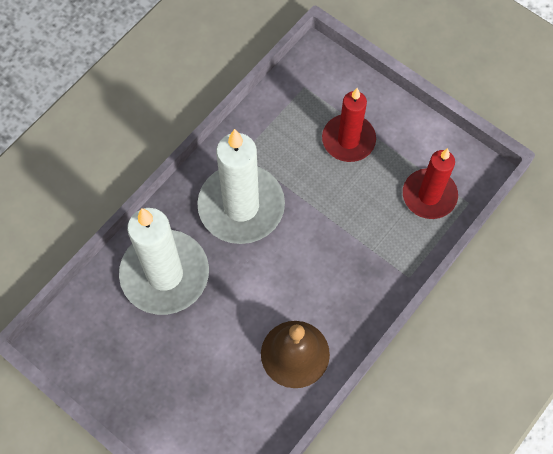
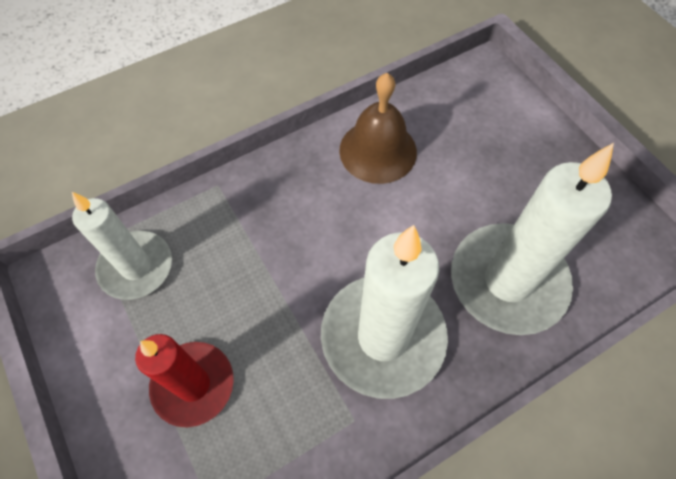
camera: 160 degrees left, 5 degrees down
red candle [403,148,458,219] -> white candle [72,192,172,300]

